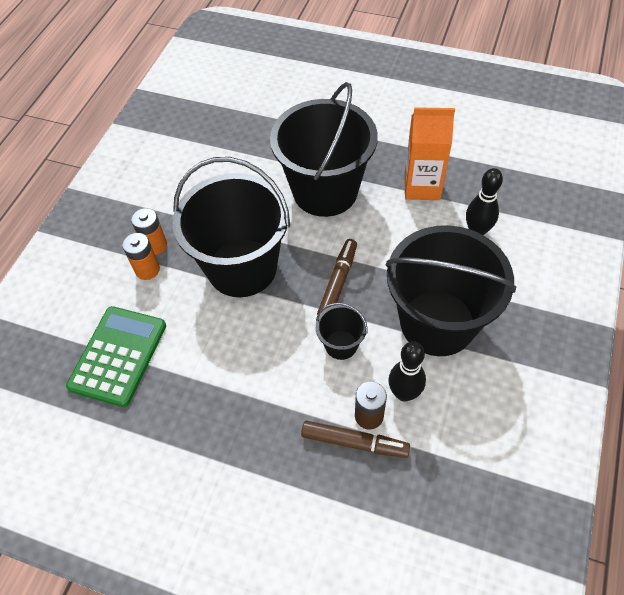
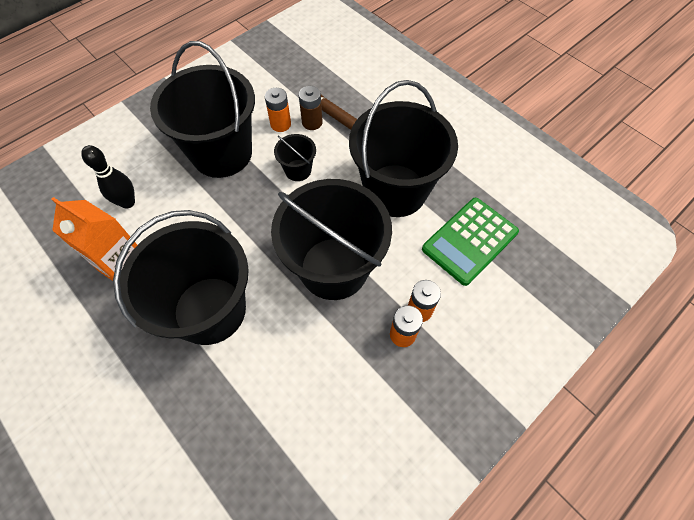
camera: 155 degrees left, 5 degrees up
brown marker [317,239,357,315] -> none
black bowling pin [388,341,426,402] -> orange battery [265,88,291,132]
none -> black bucket [349,80,458,217]

